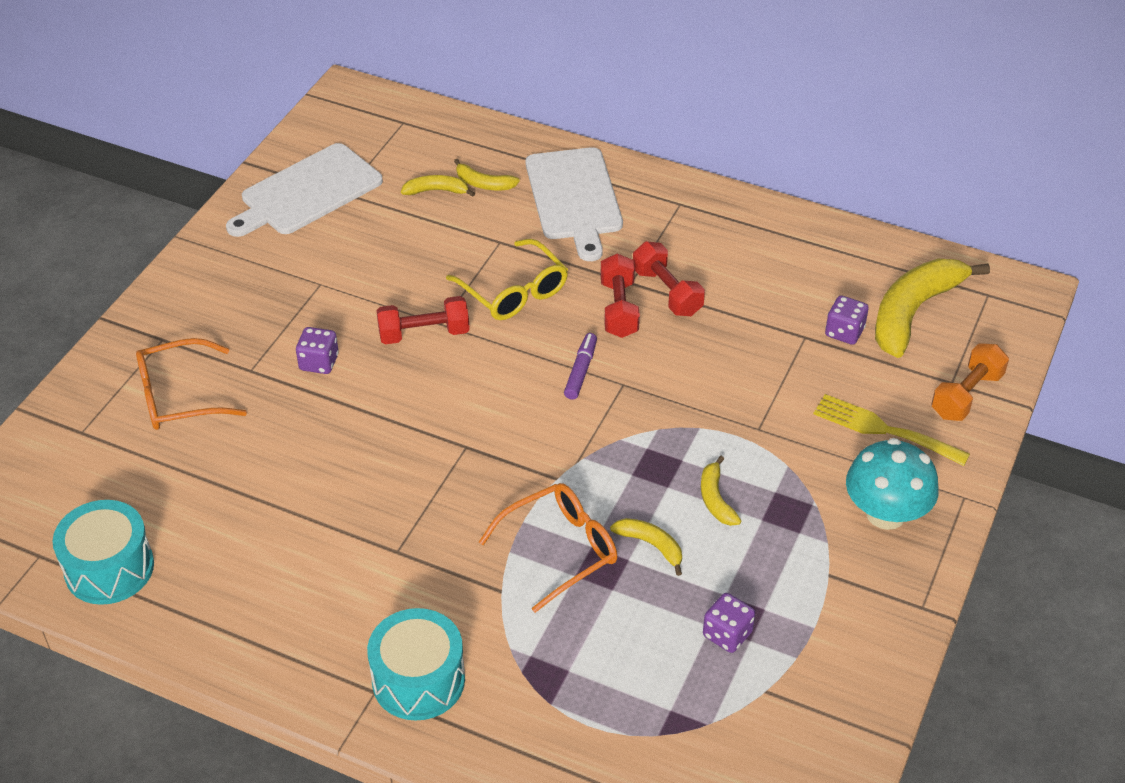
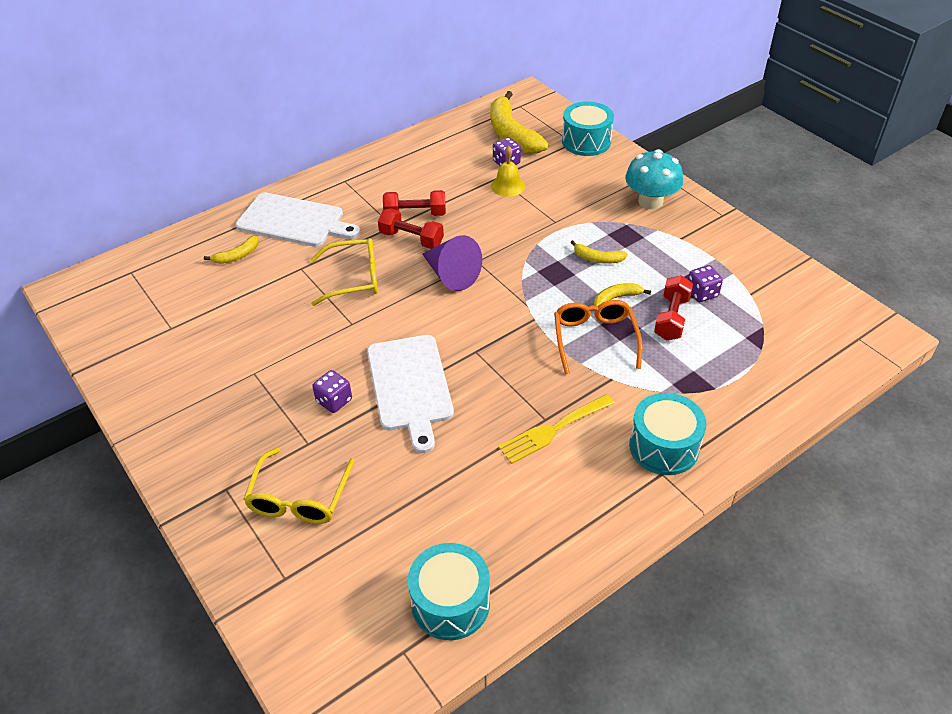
camera: 60 degrees left, 0 degrees up
orange glasses [136,338,247,430] -> yellow glasses [243,448,355,524]
white cutting board [226,143,383,237] -> white cutting board moved to [367,335,454,453]
red dumbbell [376,296,470,344] -> red dumbbell moved to [654,275,693,341]
yellow banana [401,175,475,197] -> none
purple marker [564,333,597,400] -> purple cone [422,235,482,291]
yellow fork [813,394,970,466] -> yellow fork moved to [498,394,615,464]
orange dumbbell [932,343,1009,421] -> turquoise drum [562,102,614,156]
none -> yellow bell [491,146,525,197]

